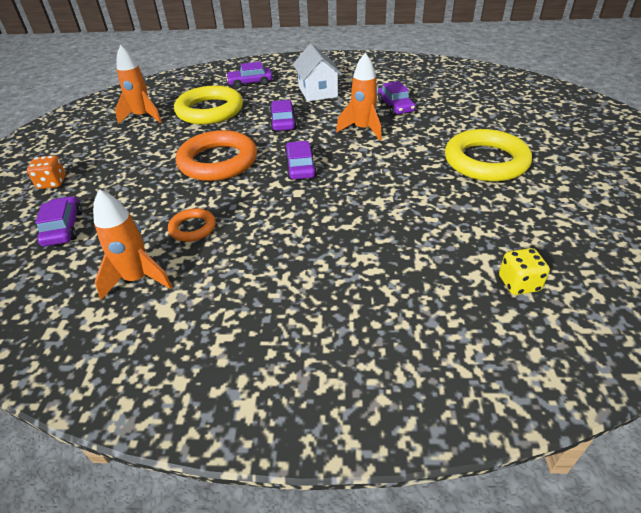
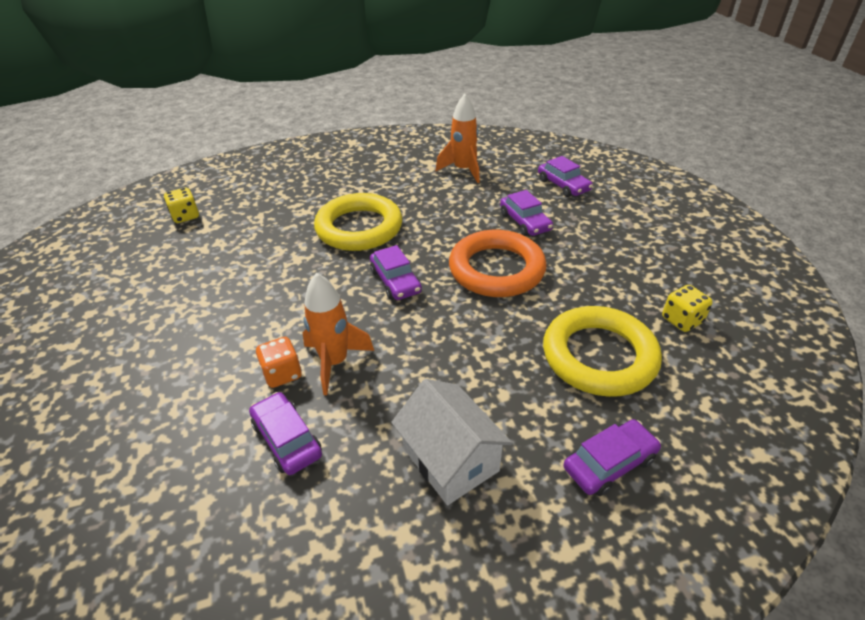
camera: 160 degrees right, 0 degrees up
orange dice [27,155,66,189] -> orange dice moved to [256,337,302,388]
orange rocket [115,45,162,124] -> yellow dice [662,285,713,332]
orange ring [168,208,216,242] -> none
purple car [270,100,297,131] -> purple car moved to [500,190,553,236]
yellow ring [445,129,532,182] -> yellow ring moved to [314,193,402,251]

